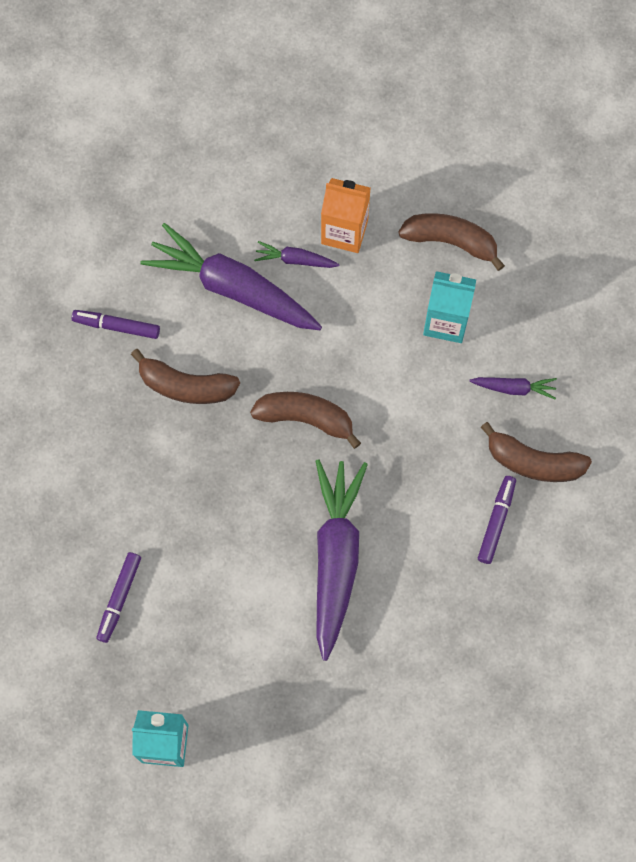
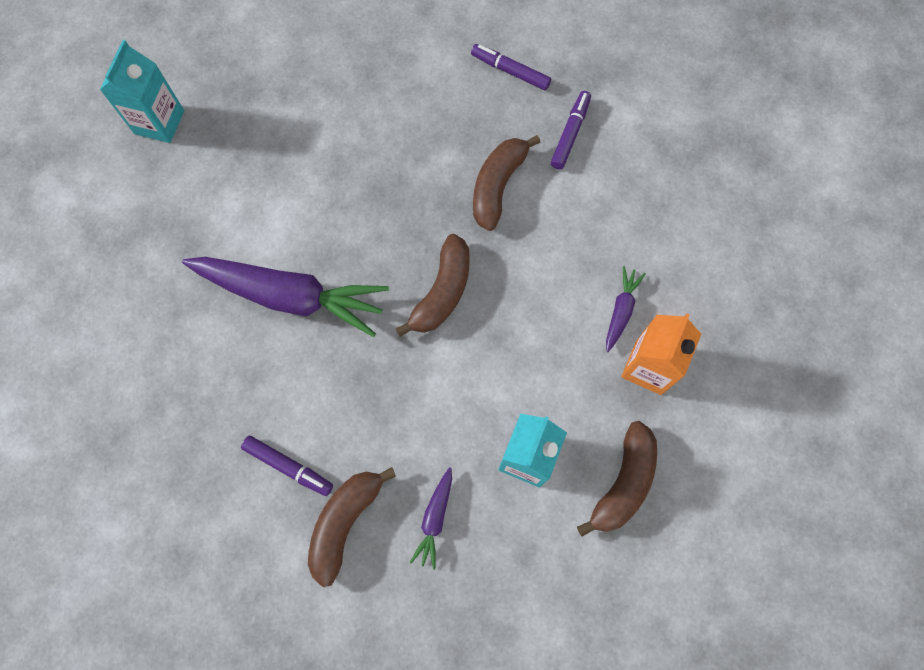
camera: 100 degrees right, 0 degrees up
purple marker [96,552,141,643] -> purple marker moved to [471,44,551,91]
purple carrot [141,223,322,330] -> none

